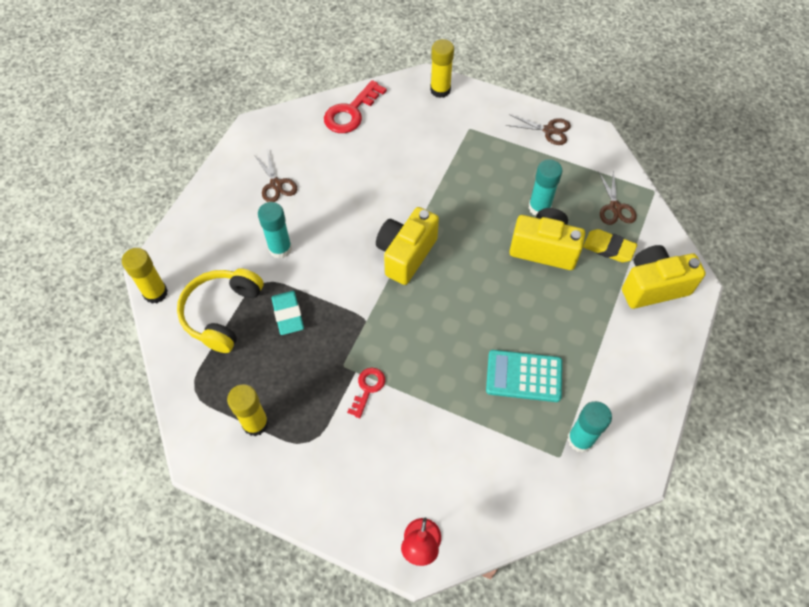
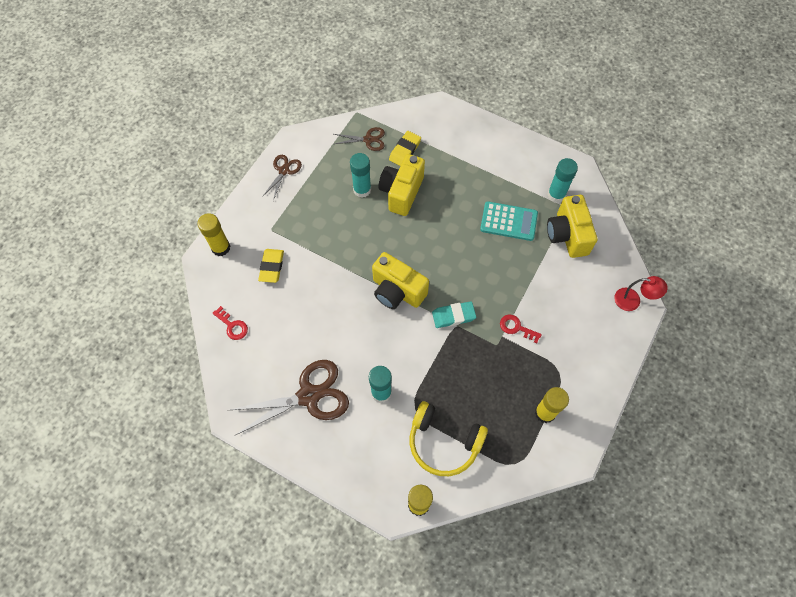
camera: 85 degrees left, 5 degrees up
brown scissors [254,149,297,202] -> brown scissors [230,360,349,435], size x1.87
turquoise eraser [272,291,304,335] -> turquoise eraser moved to [432,301,476,328]
red key [324,80,387,133] -> red key [213,306,248,340], size x0.58
turquoise calculator [486,350,562,402] -> turquoise calculator turned 90 degrees counterclockwise [480,201,538,241]
yellow camera [622,245,706,309] -> yellow camera moved to [547,195,597,258]
none -> yellow eraser [258,249,284,283]

